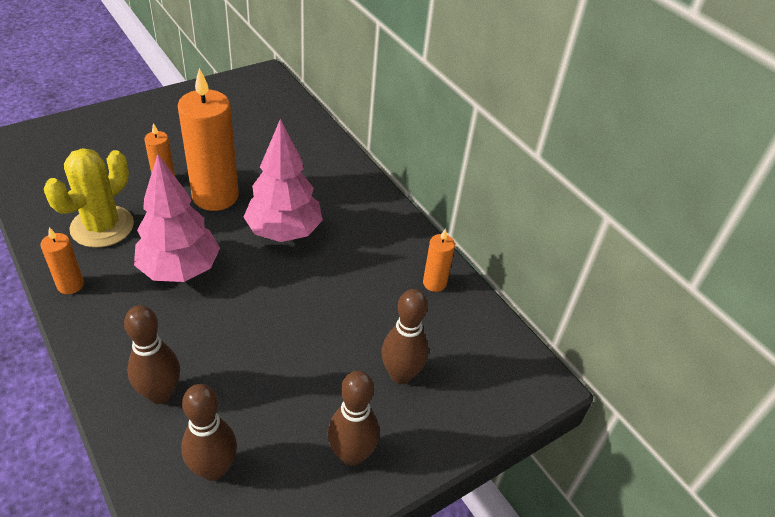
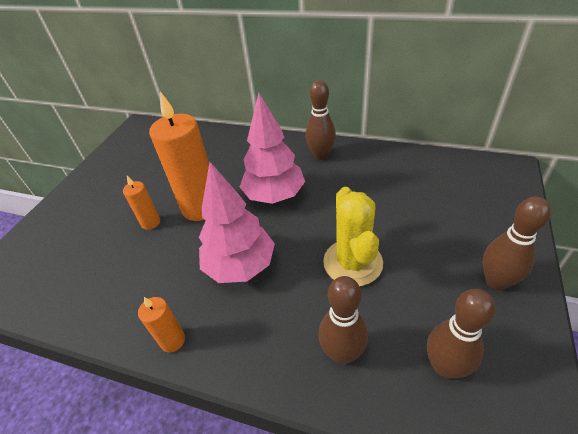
camera: 30 degrees left, 0 degrees up
yellow cactus [44,148,134,248] -> yellow cactus moved to [323,187,383,286]
brown bowling pin [382,289,429,384] -> brown bowling pin moved to [306,80,336,160]
orange candle [423,228,455,292] -> none

